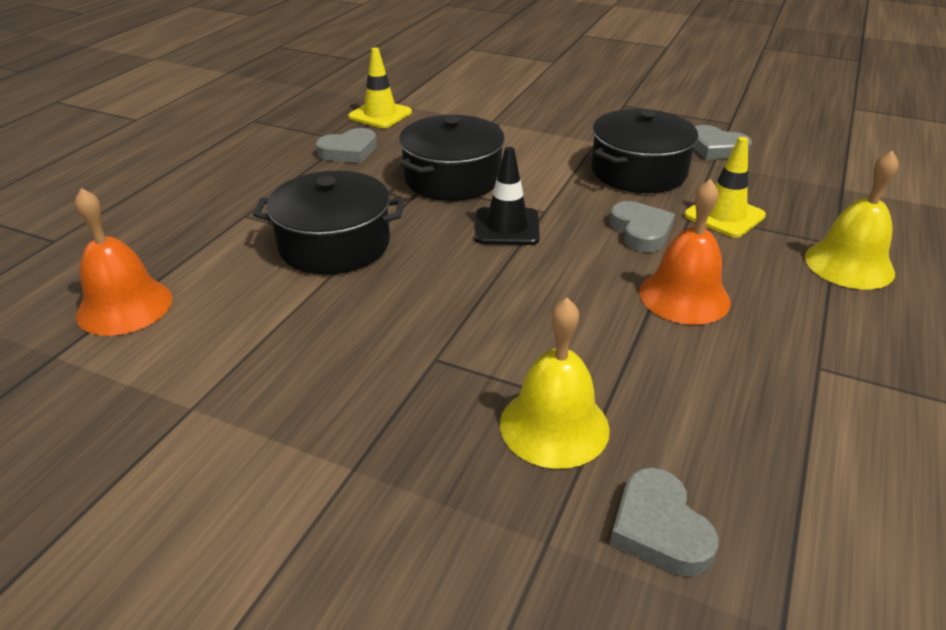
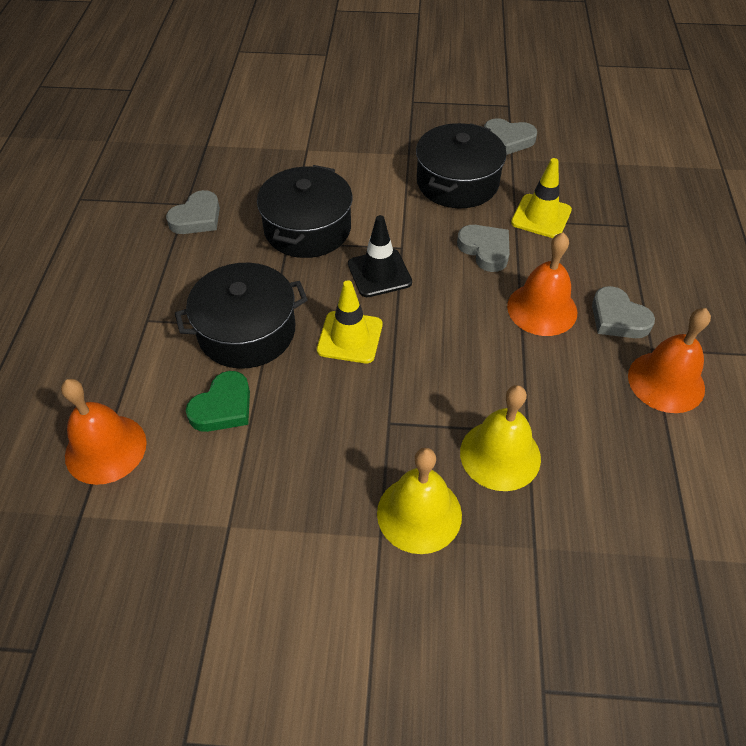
camera: 20 degrees left, 15 degrees up
yellow traffic cone [348,47,412,128] -> yellow traffic cone moved to [317,280,382,363]
grey heart [610,468,719,577] -> grey heart moved to [592,286,655,338]
yellow bell [805,151,898,289] -> yellow bell moved to [377,448,462,554]
none -> green heart [186,371,250,432]
none -> orange bell [628,308,711,413]

